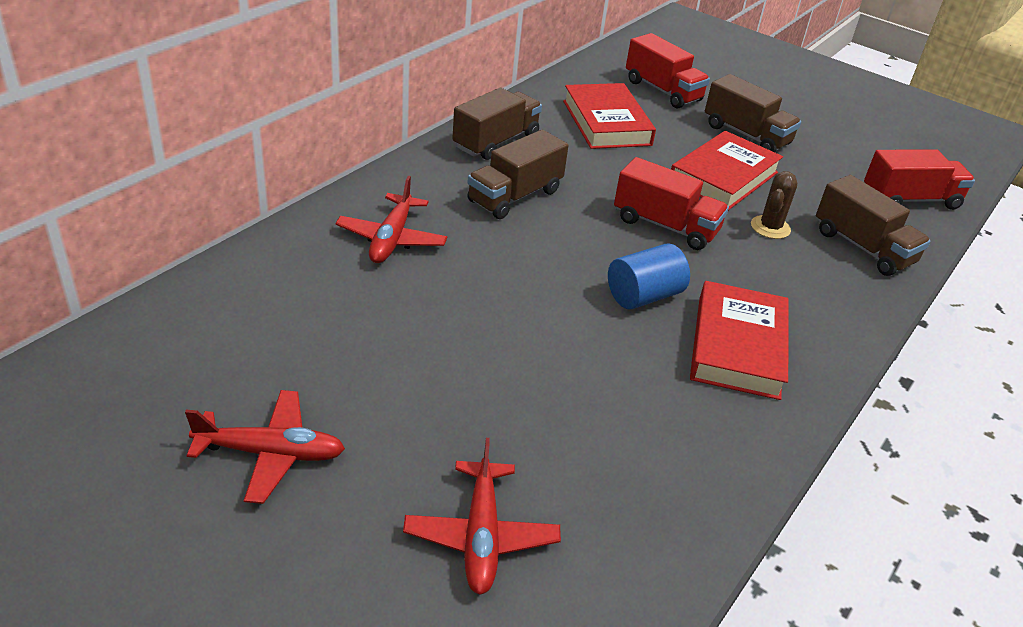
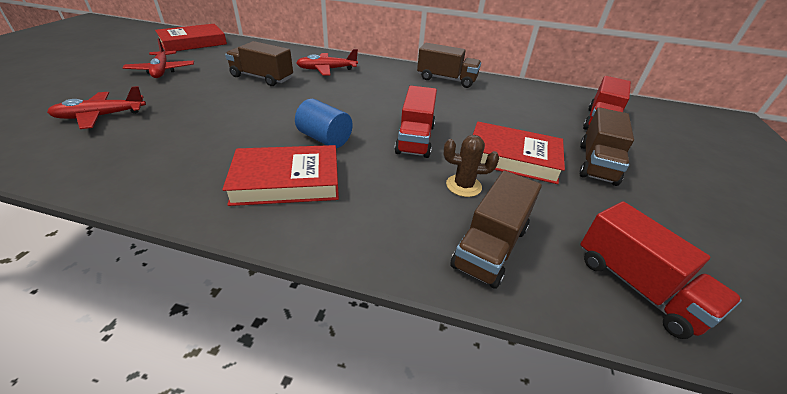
camera: 70 degrees right, 0 degrees up
brown truck [467,130,569,219] -> brown truck moved to [225,41,293,86]
red book [563,83,656,149] -> red book moved to [155,24,227,51]

